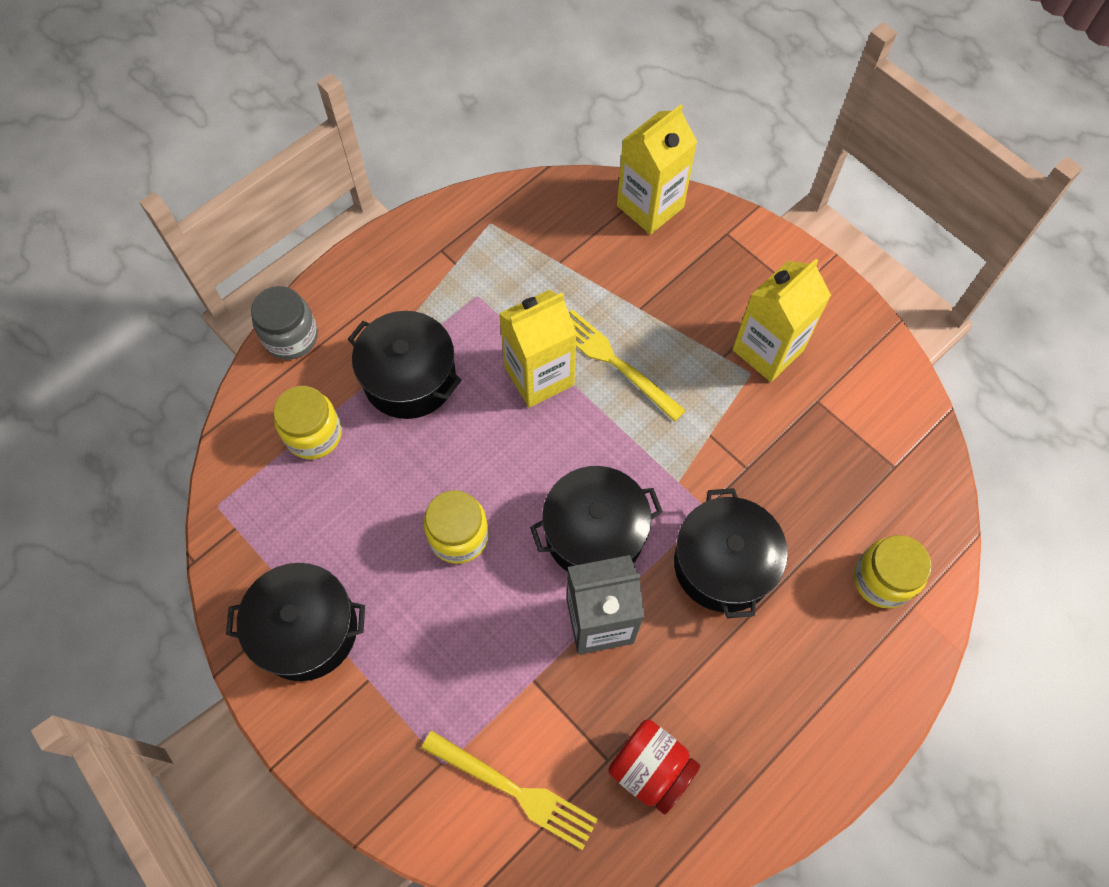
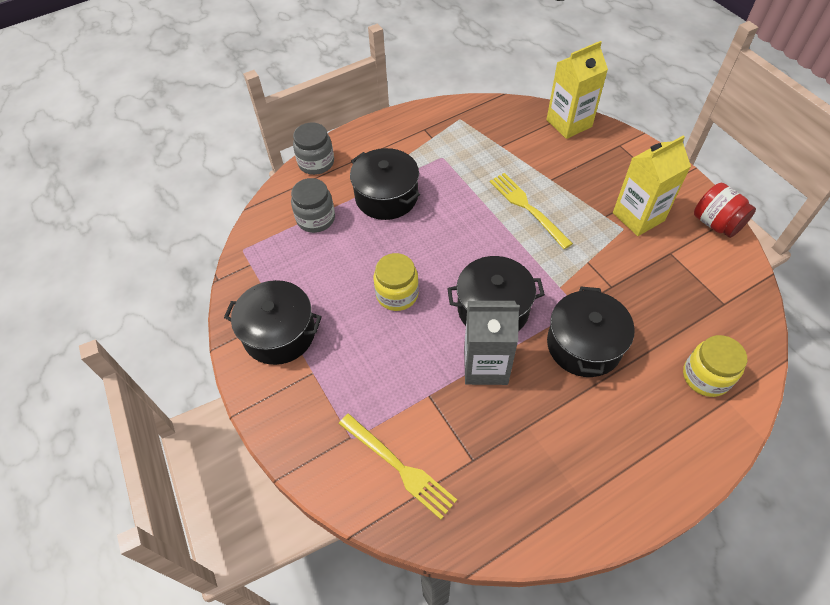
camera: 15 degrees right, 10 degrees down
yellow jar [273,386,342,459] -> grey jar [291,178,335,233]
yellow carton [499,290,577,408] -> none
red jar [608,719,700,814] -> red jar moved to [694,183,756,238]

